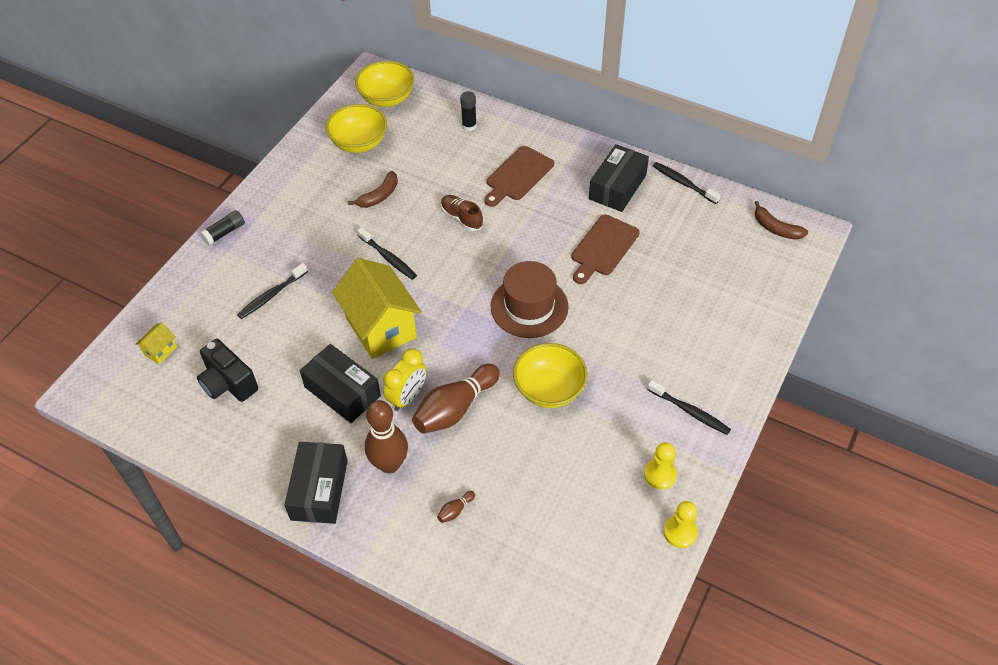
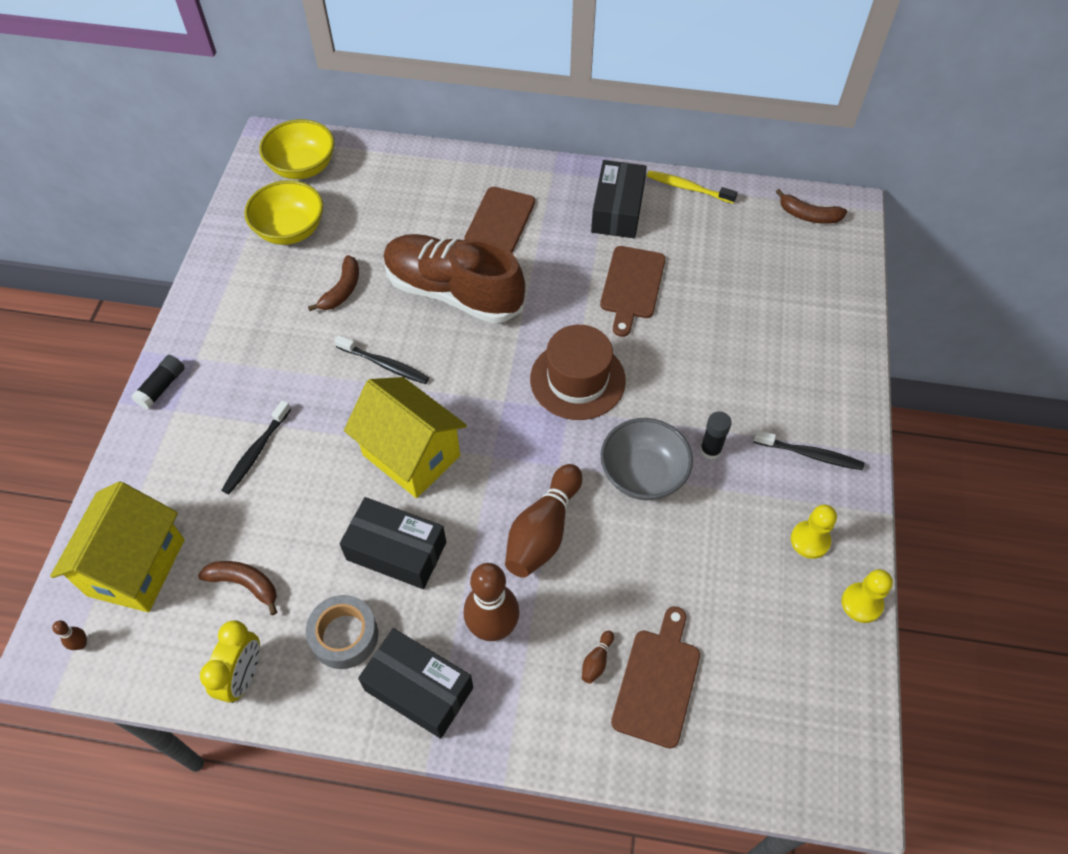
camera: 20 degrees left, 5 degrees up
yellow house [135,322,177,364] -> yellow house [50,481,185,612], size x2.37
black camera [197,339,258,402] -> brown banana [198,561,277,615]
black box [284,442,348,524] -> black box turned 45 degrees counterclockwise [358,628,473,739]
yellow clock [384,349,426,411] -> yellow clock moved to [200,620,260,703]
brown shoe [441,195,483,231] -> brown shoe [383,234,525,323], size x2.27
black glue stick [460,91,477,131] -> black glue stick moved to [700,411,732,460]
yellow bowl [513,343,588,408] -> grey bowl [601,418,693,500]
black toothbrush [653,162,721,204] -> yellow toothbrush [647,171,738,204]
none -> brown bowling pin [52,621,87,650]
none -> grey tape [306,595,378,669]
none -> brown cutting board [611,606,700,748]

